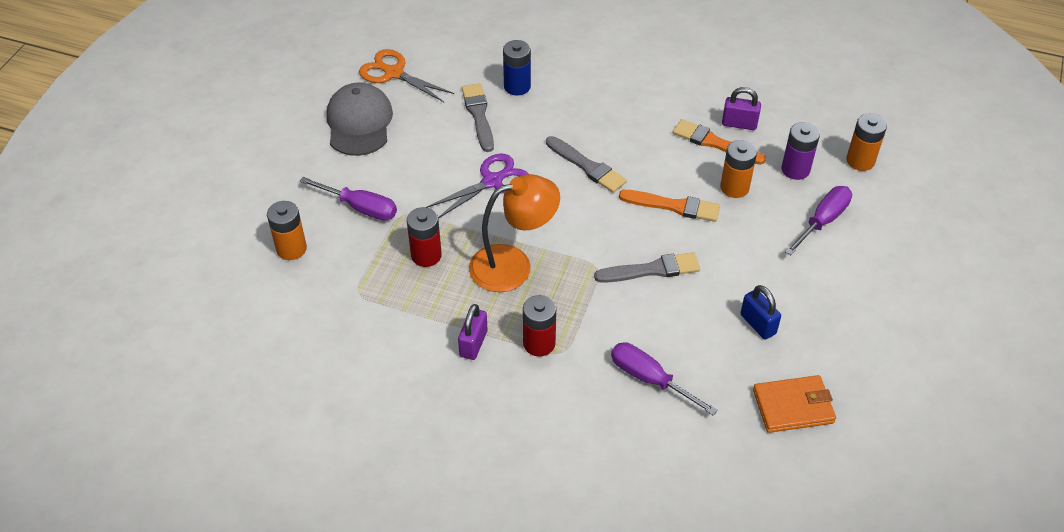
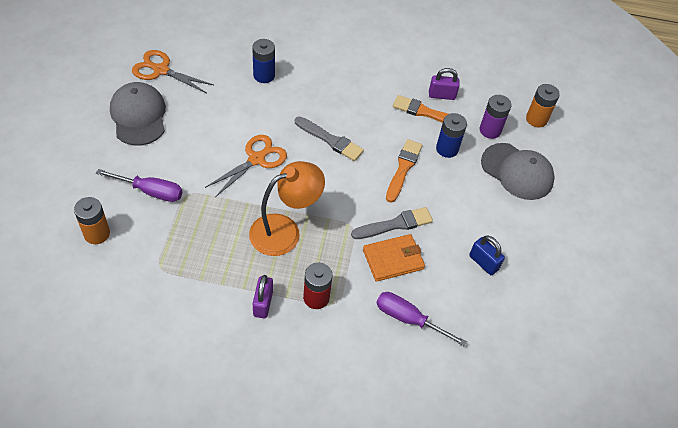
camera: 15 degrees left, 5 degrees up
red battery [407,207,442,267] -> none
purple scissors [426,153,529,218] -> orange scissors [205,135,287,197]
grey brush [462,83,494,152] -> none
orange brush [619,190,720,222] -> orange brush turned 75 degrees counterclockwise [386,139,422,203]
orange battery [720,140,757,198] -> blue battery [436,113,467,158]
orange wallet [753,375,836,433] -> orange wallet moved to [363,234,425,282]
purple screwdriver [785,186,852,255] -> grey cap [481,143,555,200]

